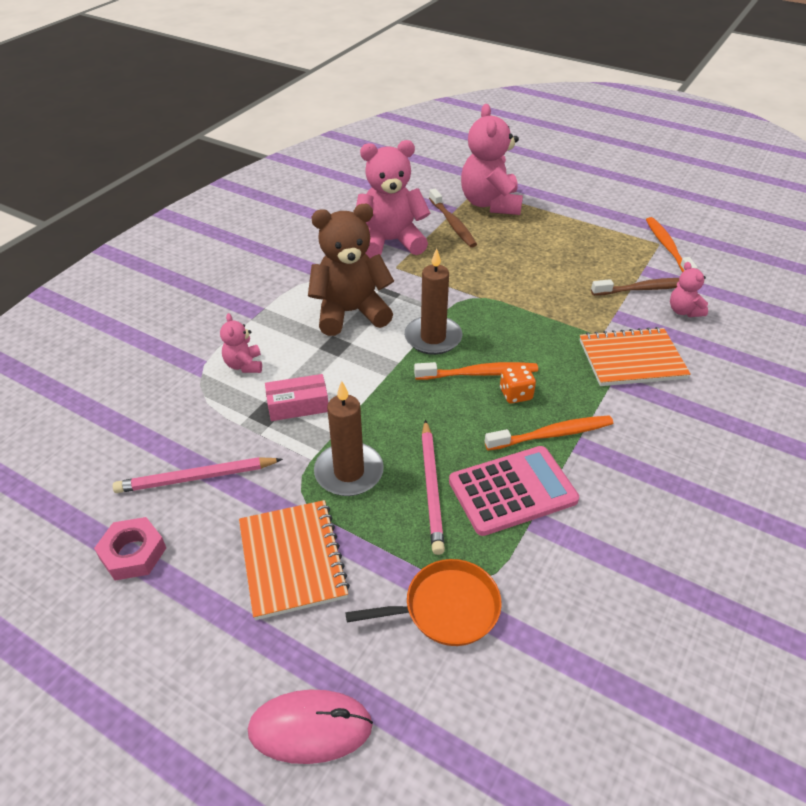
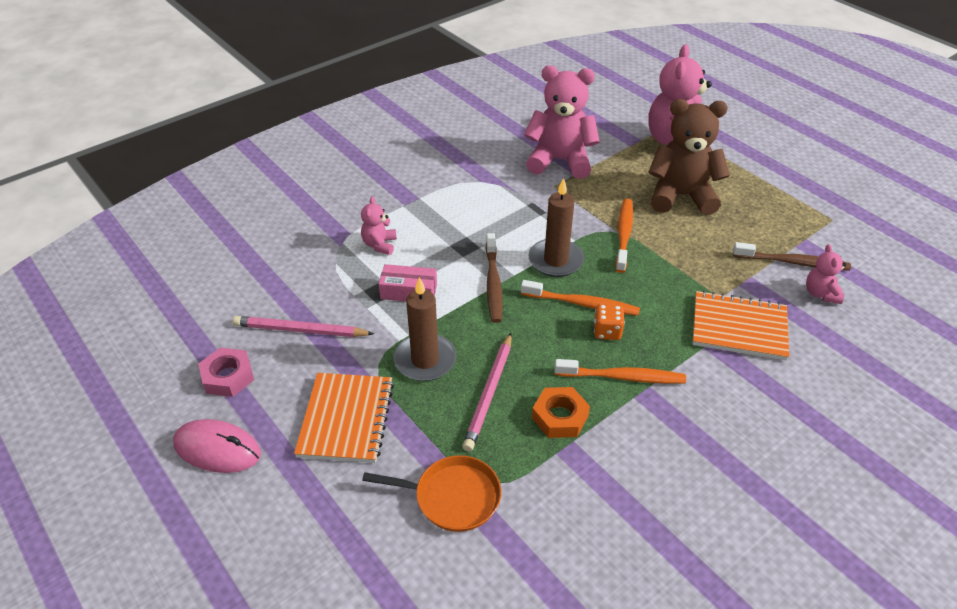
camera: 20 degrees right, 0 degrees up
pink mouse [248,689,373,764] -> pink mouse moved to [173,419,261,473]
brown teddy bear [308,204,394,336] -> brown teddy bear moved to [648,99,730,215]
brown toothbrush [429,188,477,248] -> brown toothbrush moved to [485,233,503,323]
pink calculator [449,446,579,536] -> orange nut [532,387,590,438]
orange toothbrush [646,217,698,272] -> orange toothbrush moved to [616,199,633,273]

